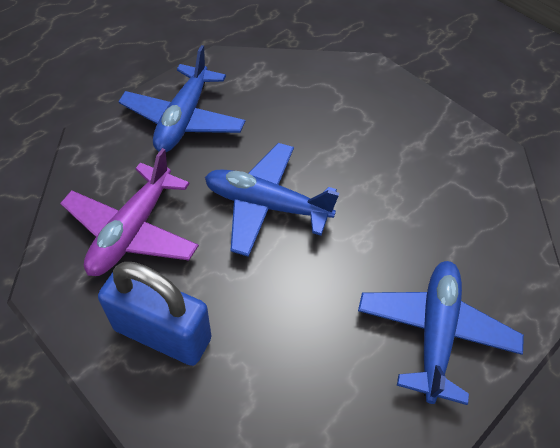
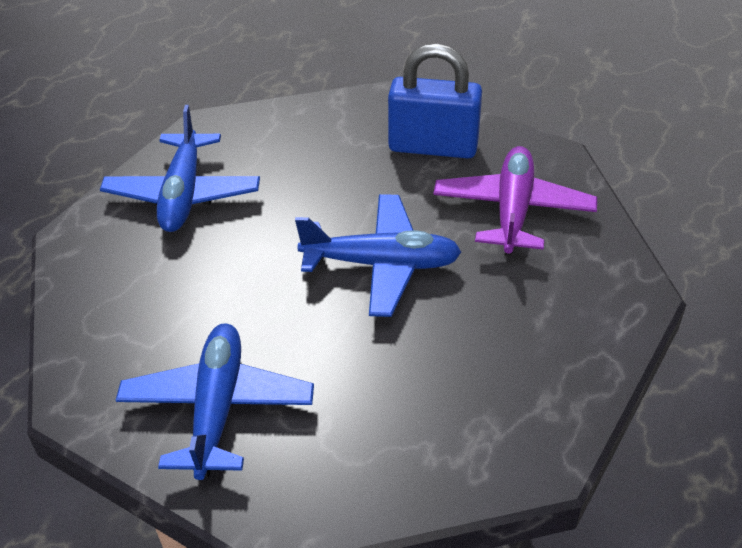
camera: 170 degrees right, 10 degrees down
blue plane [118,45,245,152] -> blue plane moved to [116,323,314,480]

